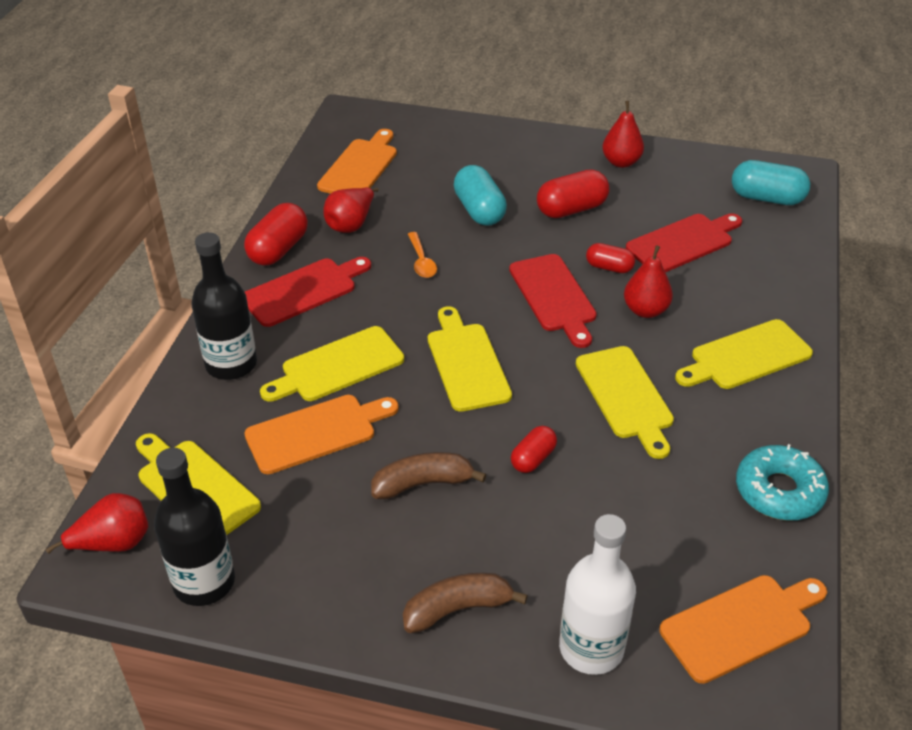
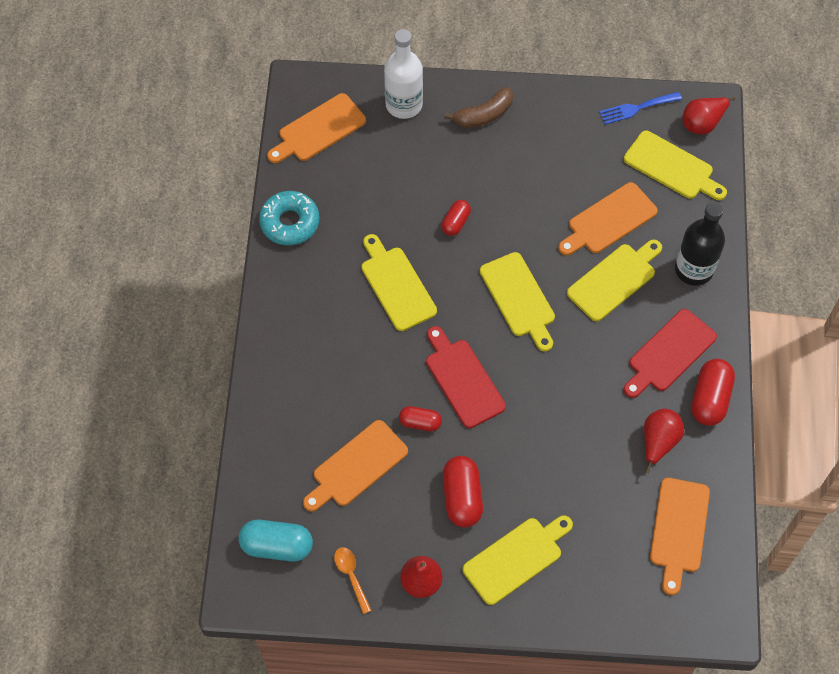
camera: 170 degrees right, 20 degrees up
black bottle [154,448,235,606] -> blue fork [599,92,682,125]
brown banana [371,452,486,499] -> none
orange spoon [408,232,437,278] -> orange spoon moved to [334,547,372,614]
turquoise capsule [454,165,507,226] -> none
red capsule [537,169,609,218] -> red capsule turned 60 degrees counterclockwise [443,456,483,528]
red pear [624,245,673,318] -> none
red cutting board [626,213,742,272] -> orange cutting board [303,420,408,512]
yellow cutting board [675,319,813,389] -> yellow cutting board moved to [463,515,573,605]

